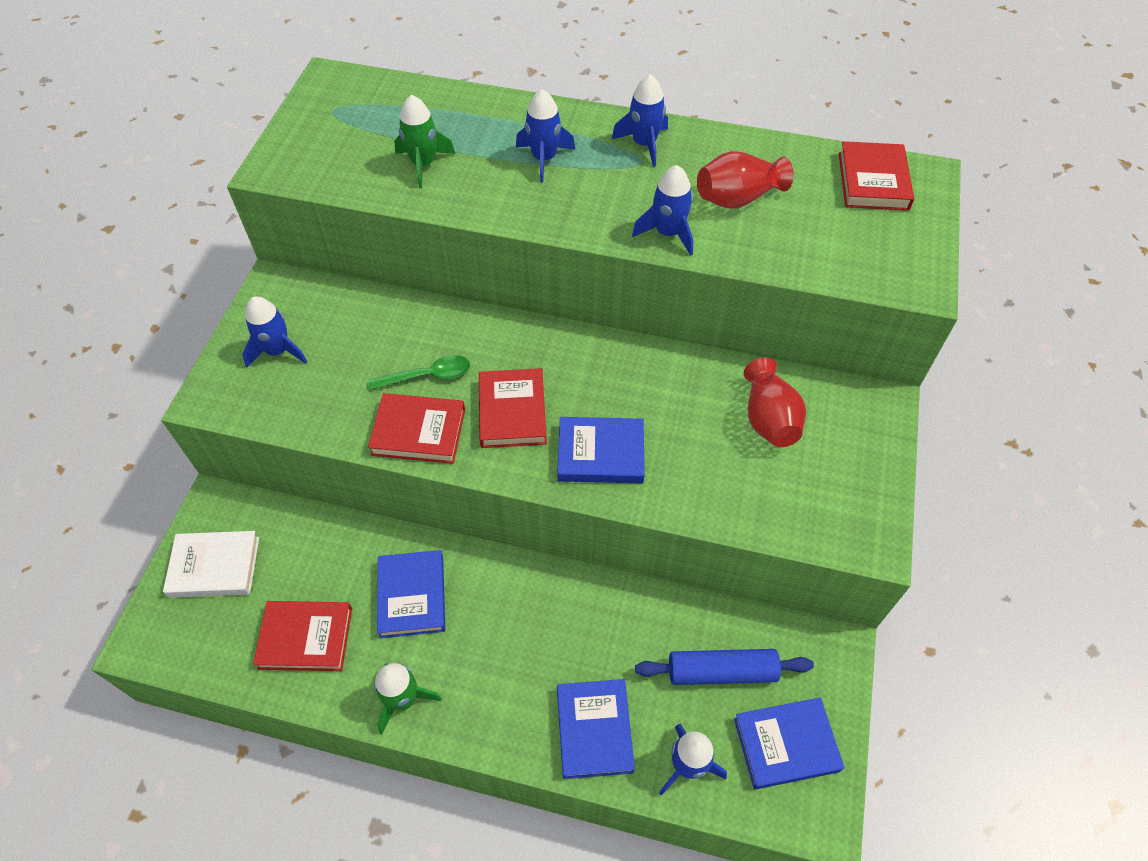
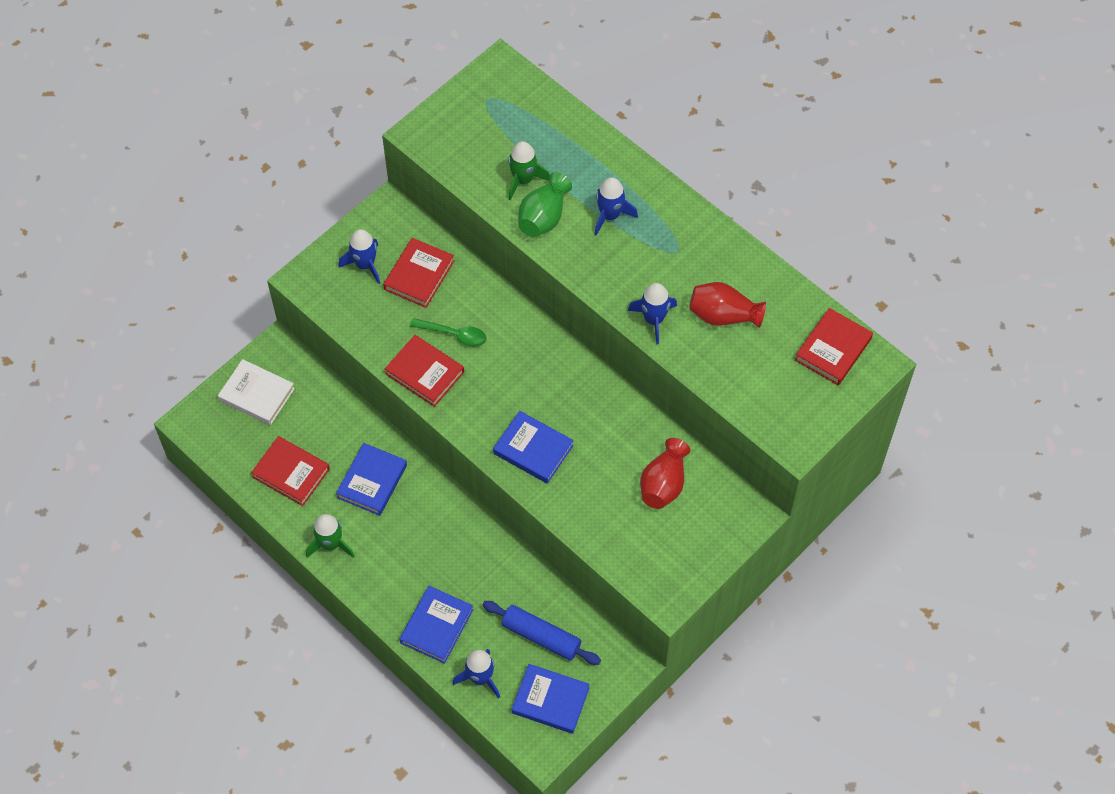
camera: 30 degrees right, 5 degrees up
red book [479,368,547,448] -> red book moved to [383,238,454,308]
blue rocket [611,75,668,167] -> none
none -> green vase [518,172,572,237]

